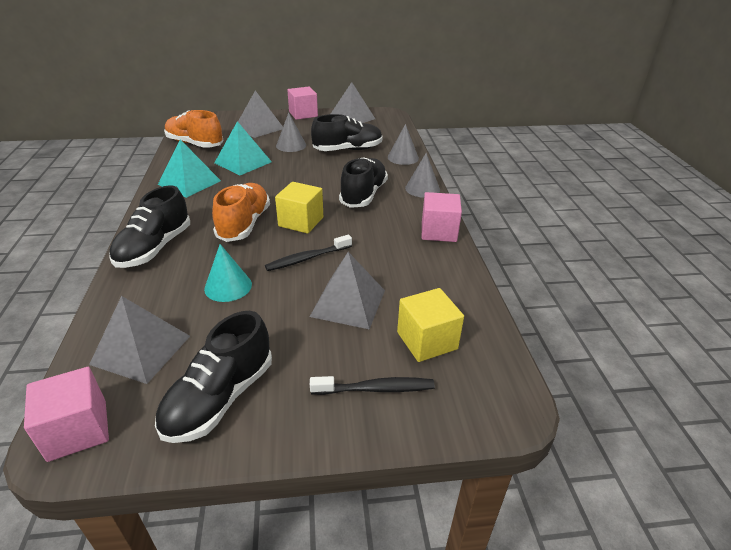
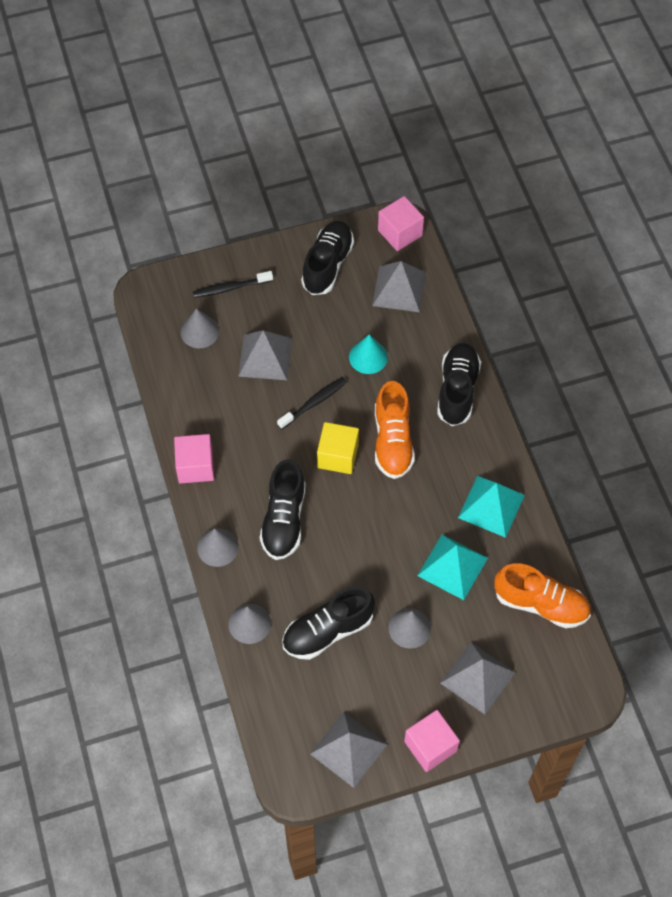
camera: 170 degrees right, 25 degrees up
yellow cube [397,288,464,362] -> grey cone [181,309,219,349]

